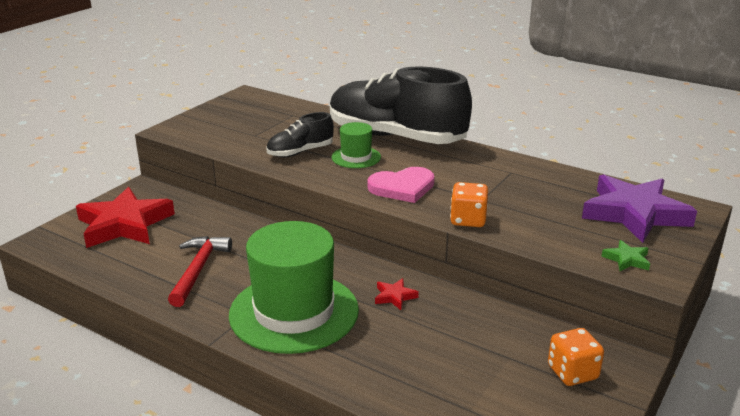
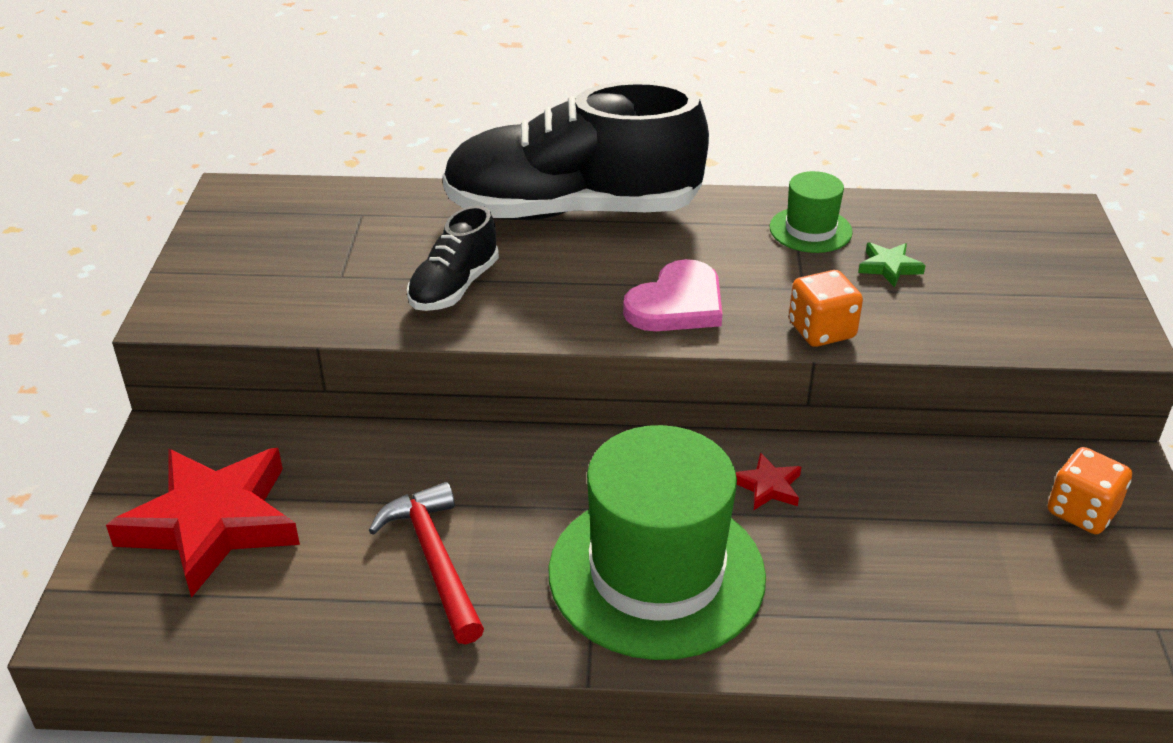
camera: 30 degrees left, 10 degrees up
green hat [331,122,381,168] -> green hat moved to [769,171,853,253]
purple star [582,175,697,243] -> none
green star [601,240,650,271] -> green star moved to [858,242,926,287]

